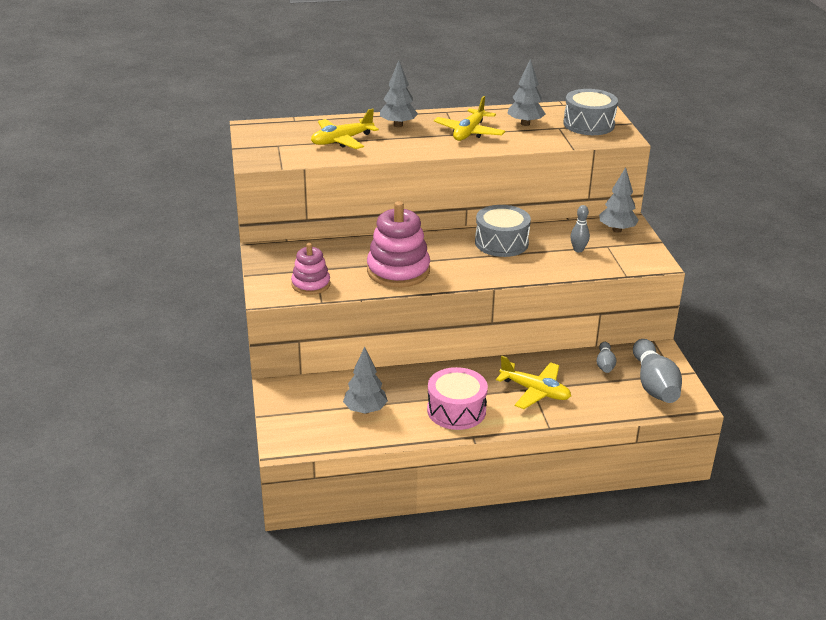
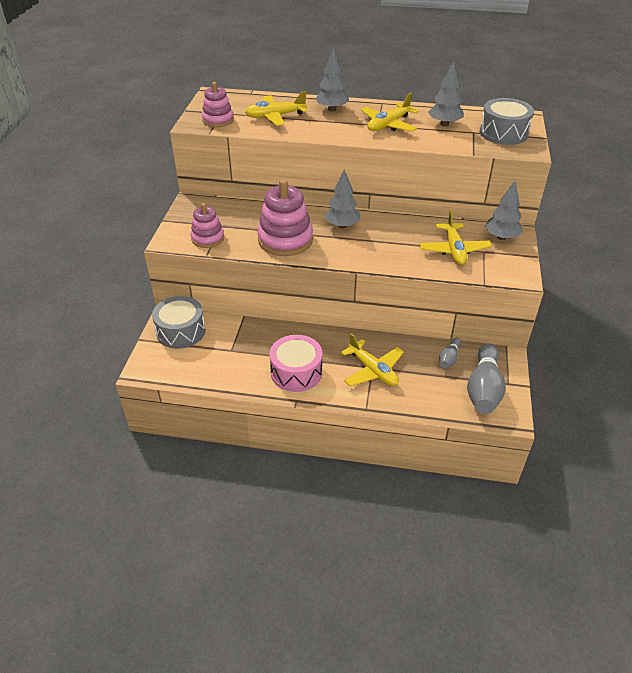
camera: 20 degrees right, 10 degrees up
grey tree [343,347,388,414] -> grey tree moved to [325,169,360,228]
grey drum [475,205,531,257] -> grey drum moved to [152,296,205,349]
grey bowling pin [570,205,590,252] -> yellow plane [420,210,492,265]
none -> pink stacking toy [202,82,234,127]

